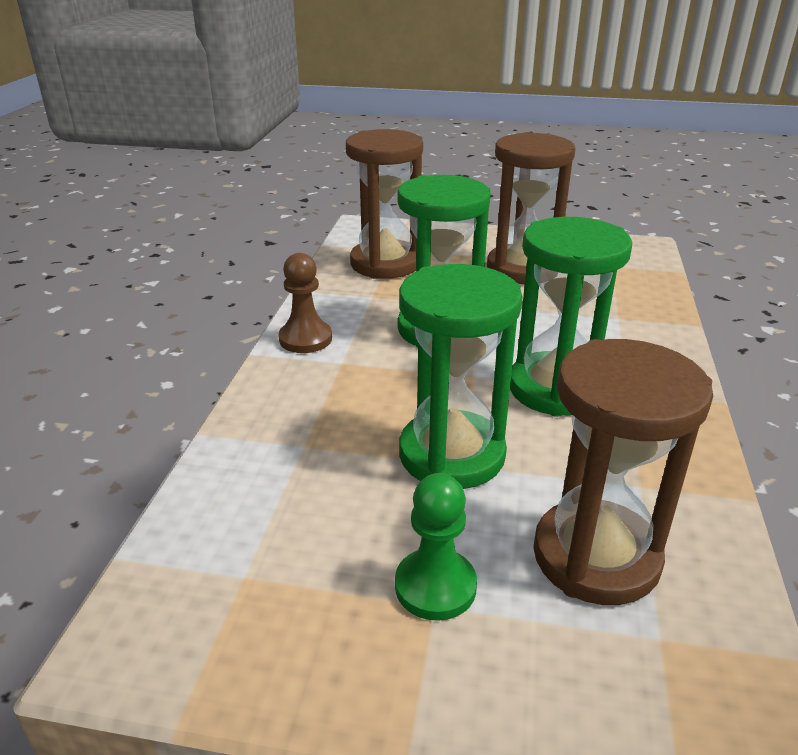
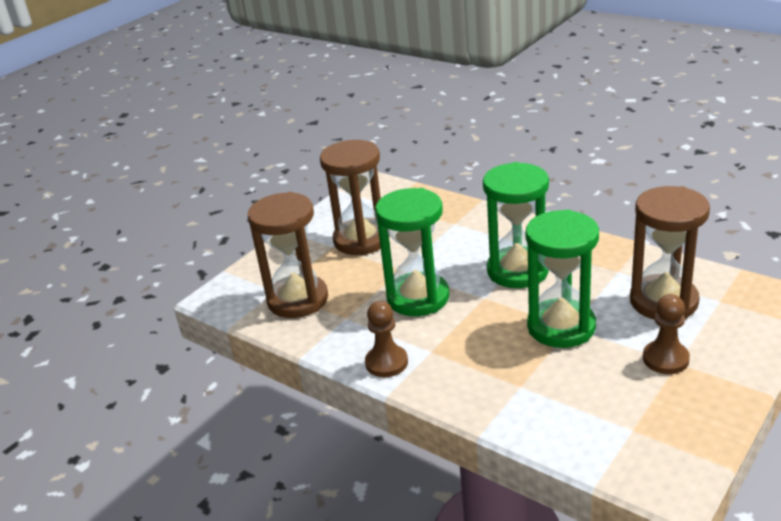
camera: 60 degrees left, 0 degrees up
green pawn [395,473,477,621] -> brown pawn [643,294,690,374]

